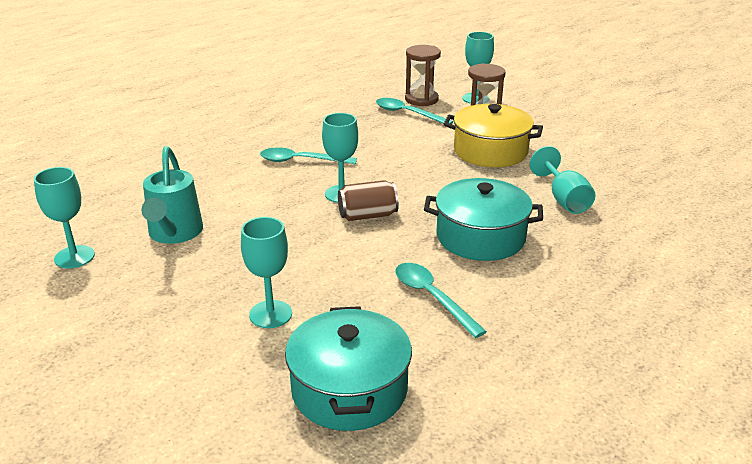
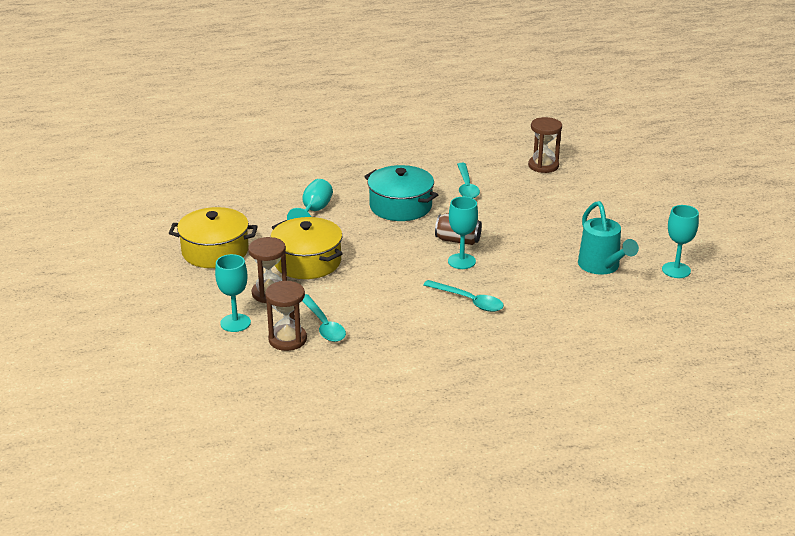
camera: 150 degrees left, 0 degrees up
turquoise watering can [141,146,203,244] -> turquoise watering can turned 135 degrees clockwise [578,201,639,274]
turquoise goblet [241,217,292,328] -> none
turquoise pot [285,306,412,431] -> brown hourglass [528,117,562,173]
none -> yellow pot [169,207,258,268]

